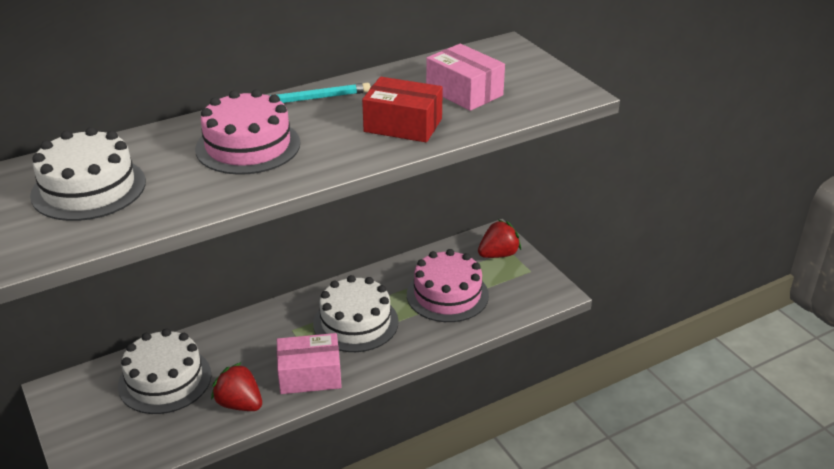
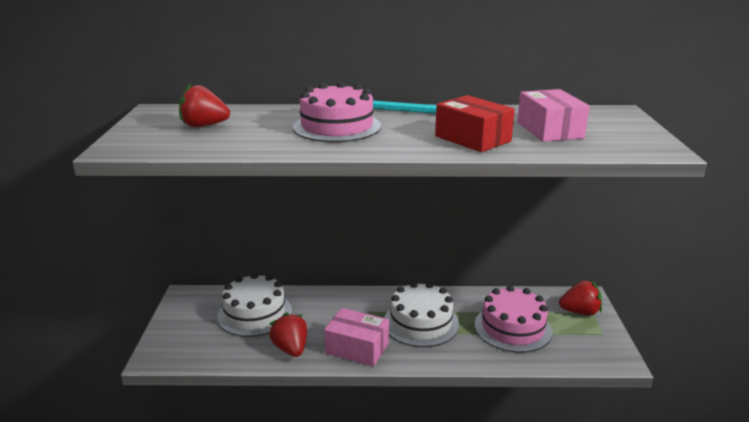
camera: 30 degrees right, 10 degrees down
white cake [30,127,146,221] -> red strawberry [179,83,230,127]

